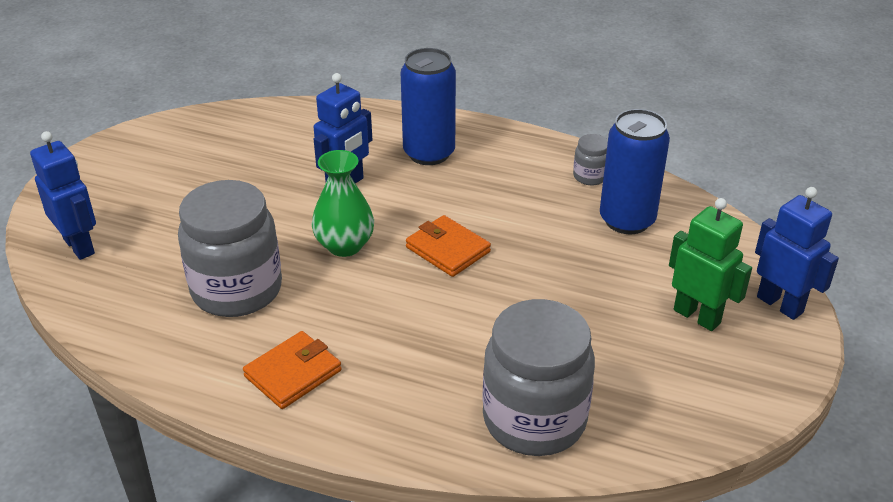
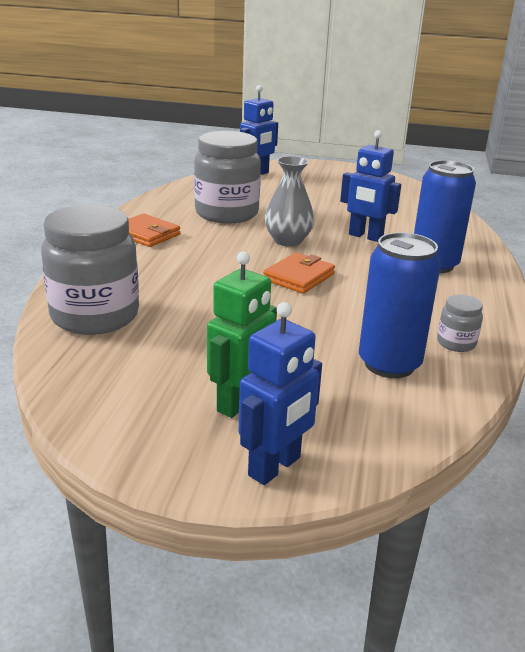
camera: 80 degrees right, 10 degrees down
green vase [312,150,374,257] -> grey vase [265,156,314,246]

